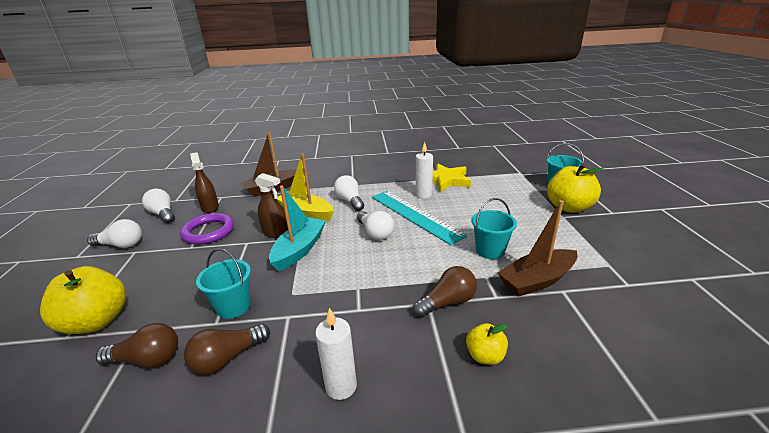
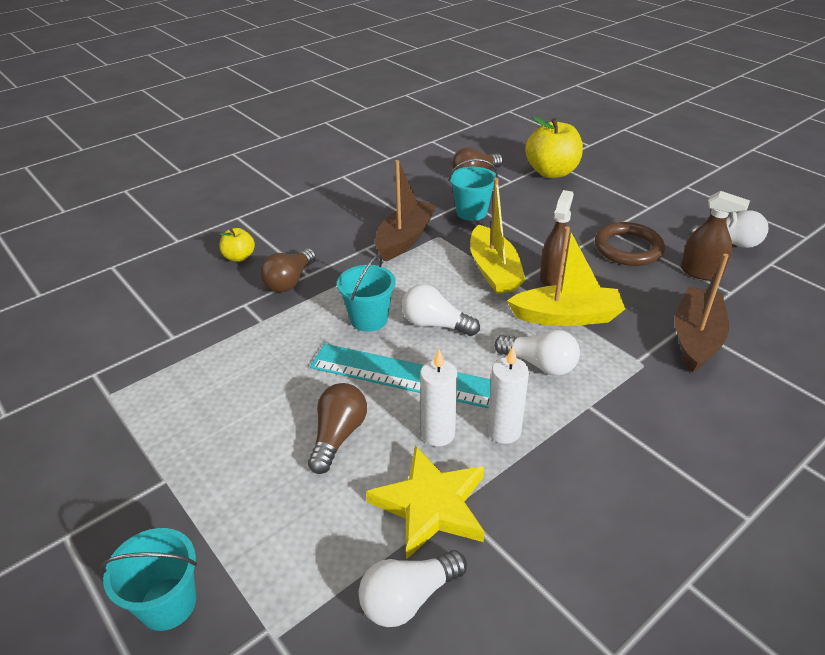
camera: 145 degrees right, 10 degrees up
white light bulb [87,219,142,248] -> white light bulb moved to [359,550,467,627]
purple ring [180,213,234,244] -> brown ring [594,222,665,266]
brown light bulb [184,324,270,375] -> brown light bulb moved to [308,383,367,474]
brown spray bottle [255,173,288,238] -> brown spray bottle turned 120 degrees clockwise [540,190,574,286]
turquoise boat [269,185,326,271] -> yellow boat [470,178,526,294]
white candle [315,308,357,400] -> white candle moved to [487,346,529,444]
turquoise bucket [472,198,517,259] -> turquoise bucket moved to [337,254,396,332]
brown boat [497,200,577,297] -> brown boat moved to [375,160,437,261]
yellow apple [547,164,603,213] -> none

